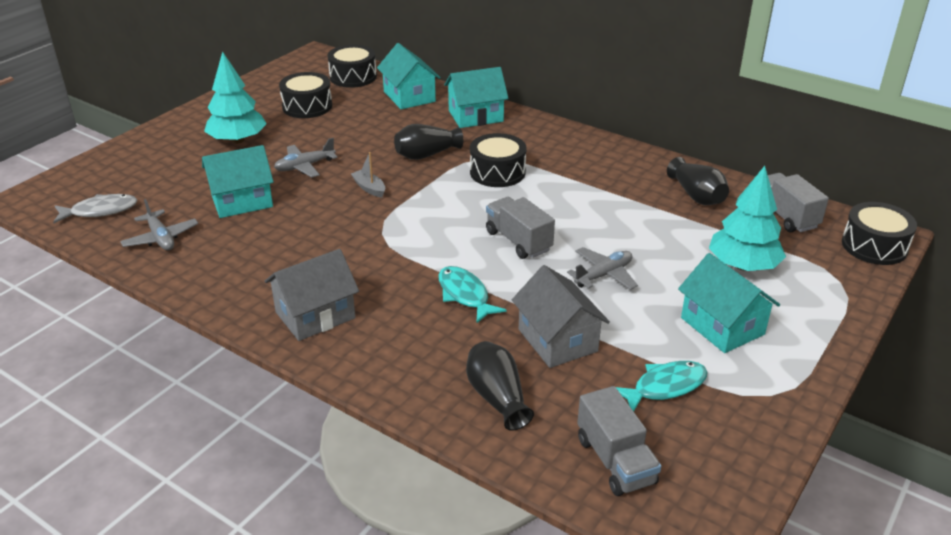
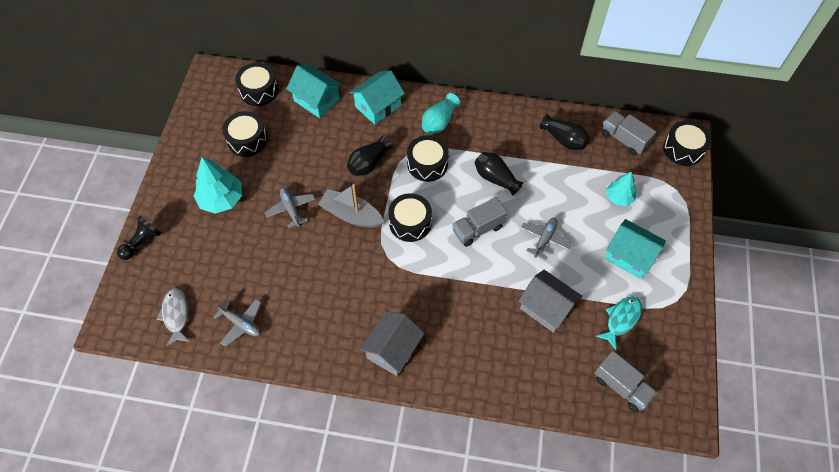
camera: 25 degrees left, 25 degrees up
grey fish [53,194,137,223] -> grey fish turned 60 degrees counterclockwise [156,288,190,347]
turquoise house [202,145,274,218] -> none
grey plane [274,138,338,177] -> grey plane turned 120 degrees clockwise [264,187,315,229]
grey boat [351,152,385,198] -> grey boat [318,184,384,228], size x1.90
turquoise fish [438,266,507,324] -> none
black vase [466,341,534,431] -> black vase moved to [475,152,523,196]
grey truck [486,197,555,259] -> grey truck turned 60 degrees counterclockwise [452,197,508,247]
turquoise tree [709,166,786,271] -> turquoise tree [606,172,637,206], size x0.63
none -> black pawn [117,216,161,260]
none -> black drum [388,193,432,242]
none -> turquoise vase [422,93,460,134]

